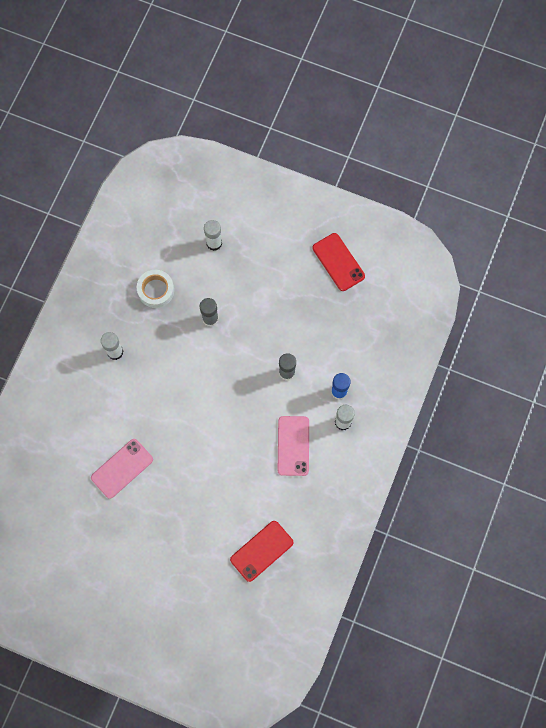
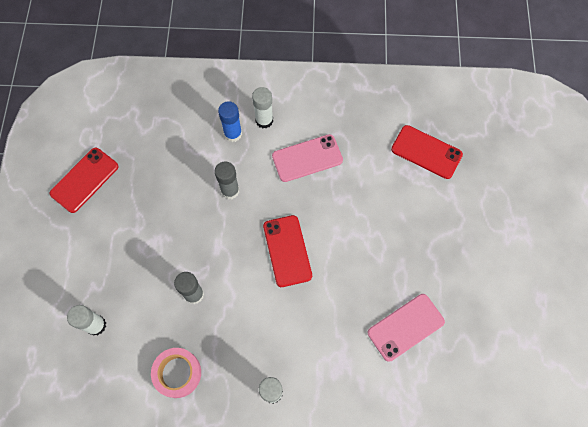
camera: 110 degrees left, 5 degrees down
pink phone [91,439,153,499] -> pink phone turned 60 degrees counterclockwise [368,294,445,362]
white tape [137,270,174,308] -> pink tape [151,348,201,398]
none -> red phone [263,215,312,287]

